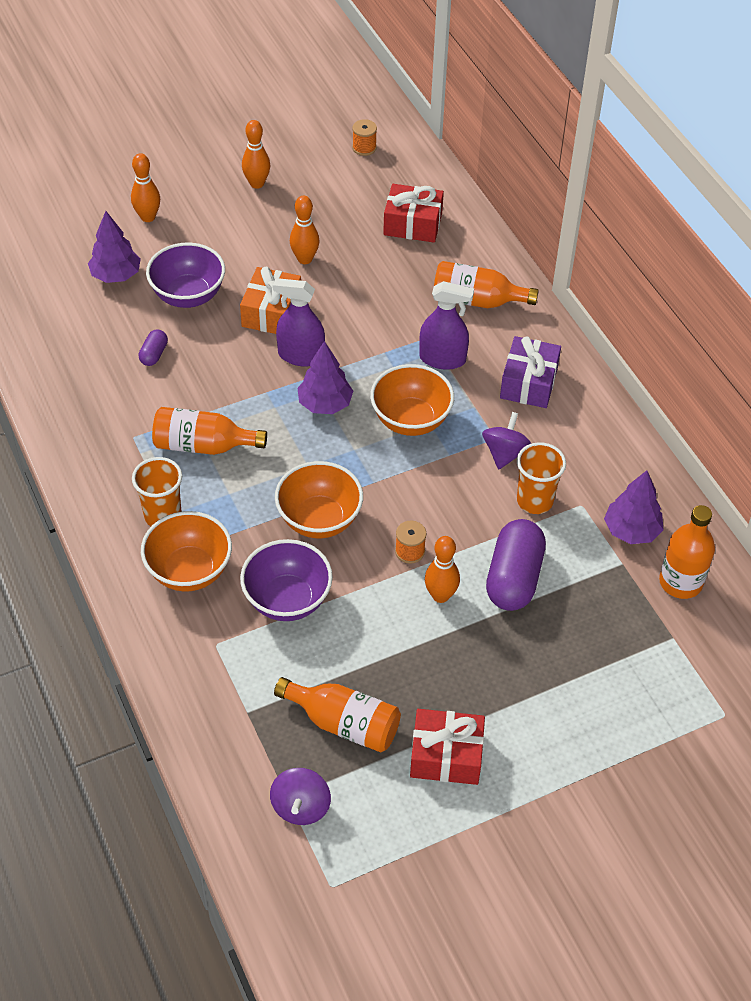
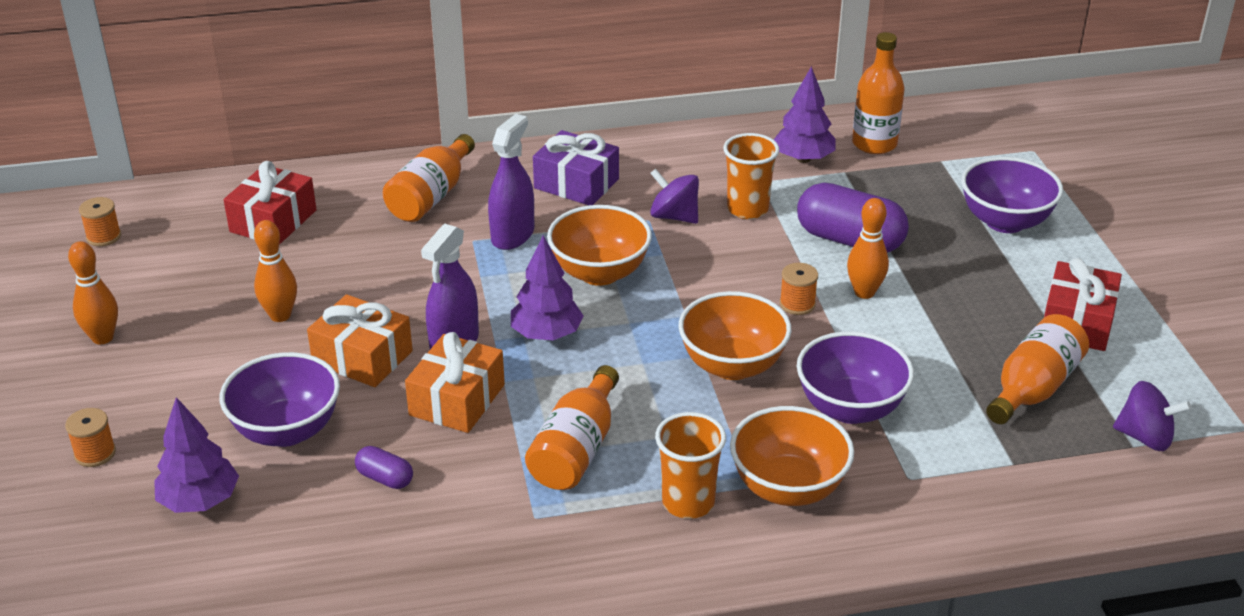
camera: 75 degrees left, 15 degrees down
orange bowling pin [131,153,160,222] -> orange spool [65,408,116,467]
none -> orange gift [405,332,505,433]
none -> purple bowl [961,157,1063,233]

